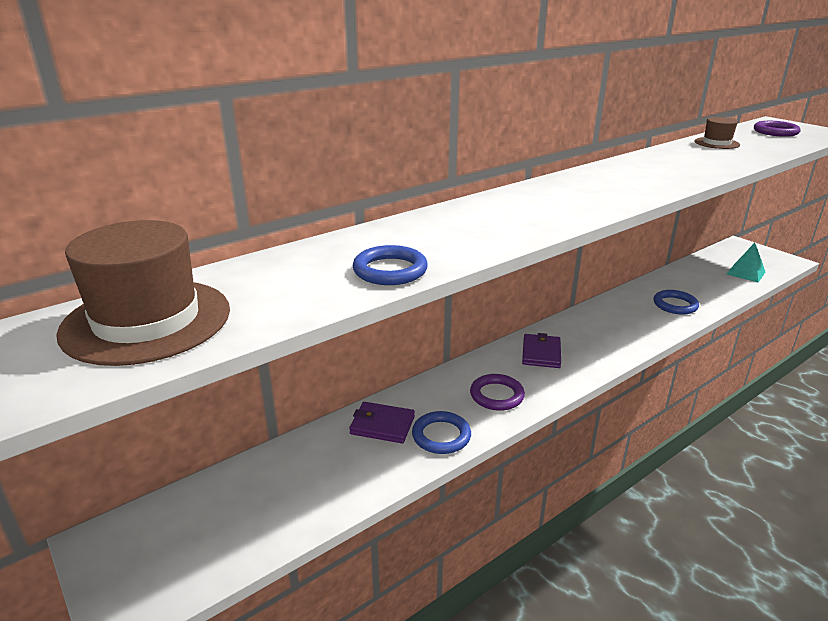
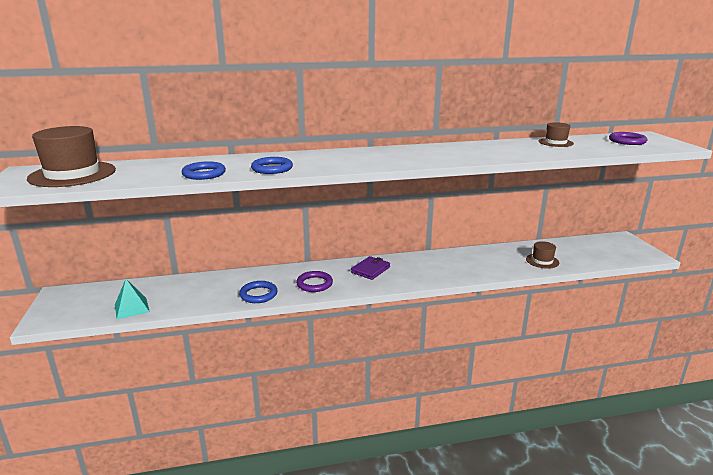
camera: 25 degrees right, 5 degrees down
purple wallet [349,402,415,443] -> none
blue ring [653,290,699,314] -> blue ring moved to [251,157,293,174]
turquoise pyramid [727,243,765,282] -> turquoise pyramid moved to [115,279,150,319]
none -> brown hat [526,241,559,269]

